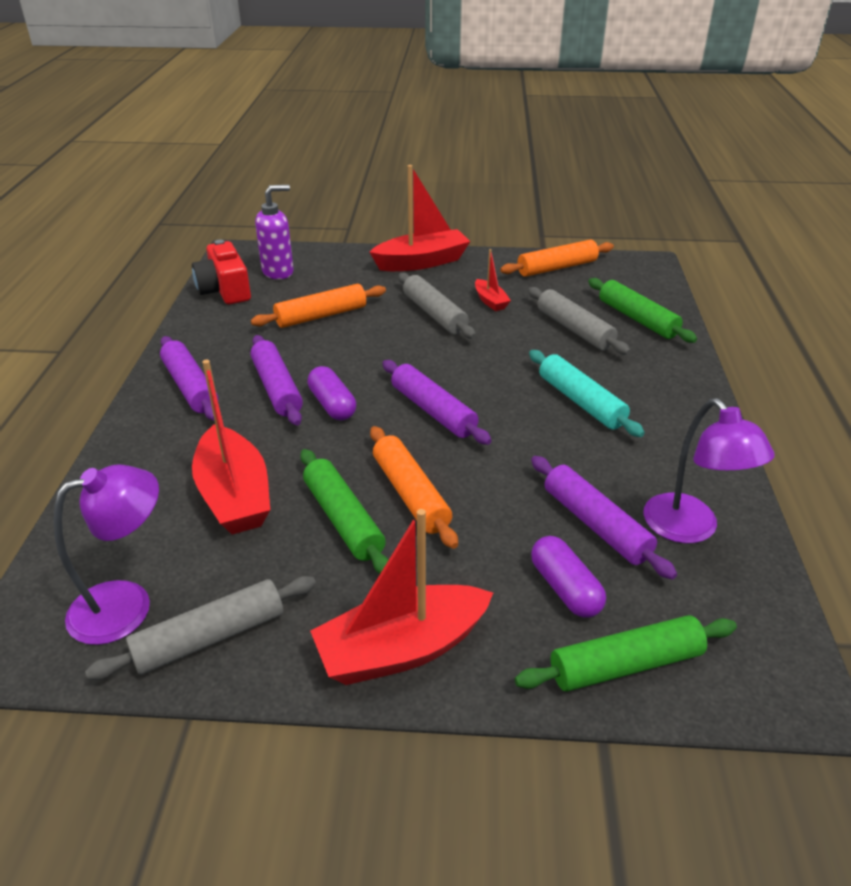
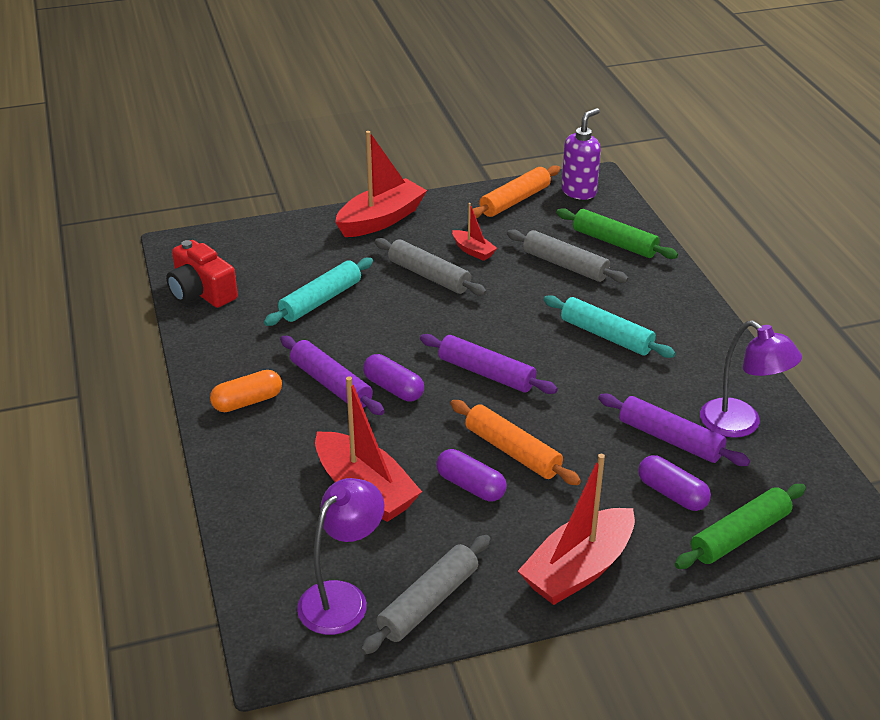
camera: 20 degrees left, 0 degrees up
purple rolling pin [160,336,218,421] -> orange capsule [210,370,282,412]
orange rolling pin [251,284,386,328] -> turquoise rolling pin [264,257,373,326]
purple soap dispenser [255,185,294,279] -> purple soap dispenser moved to [562,108,601,200]
green rolling pin [300,449,389,574] -> purple capsule [436,449,507,501]

